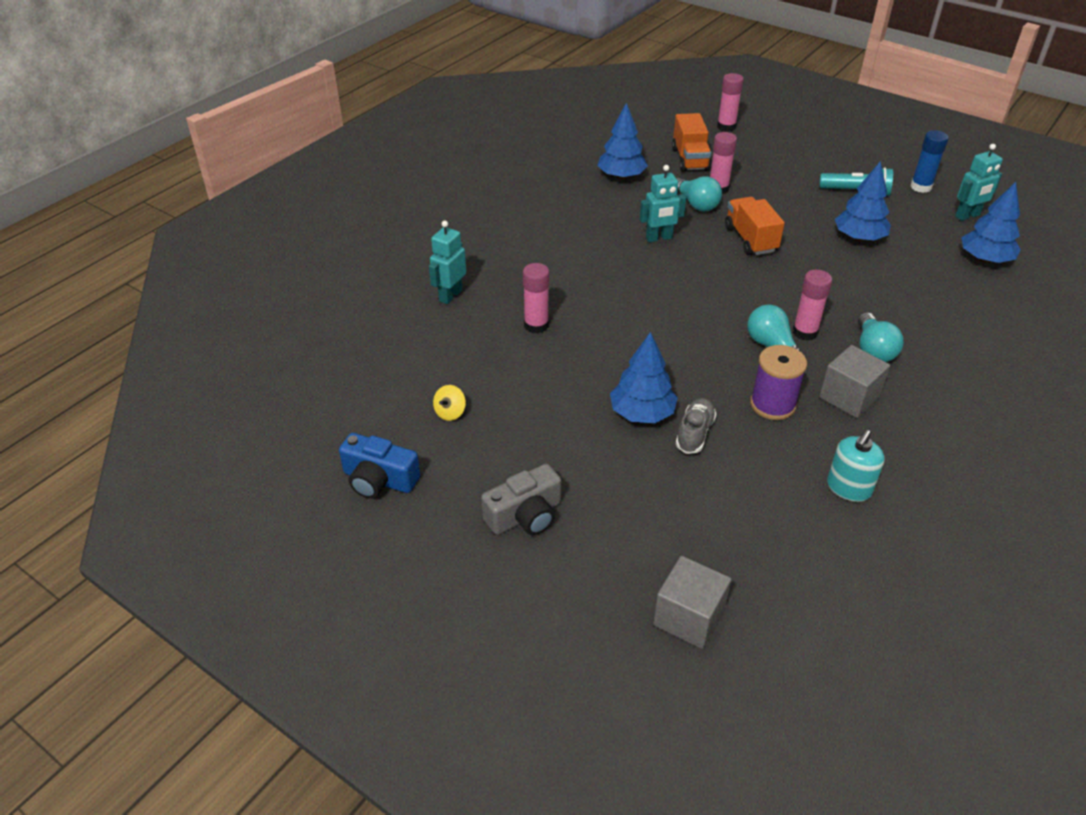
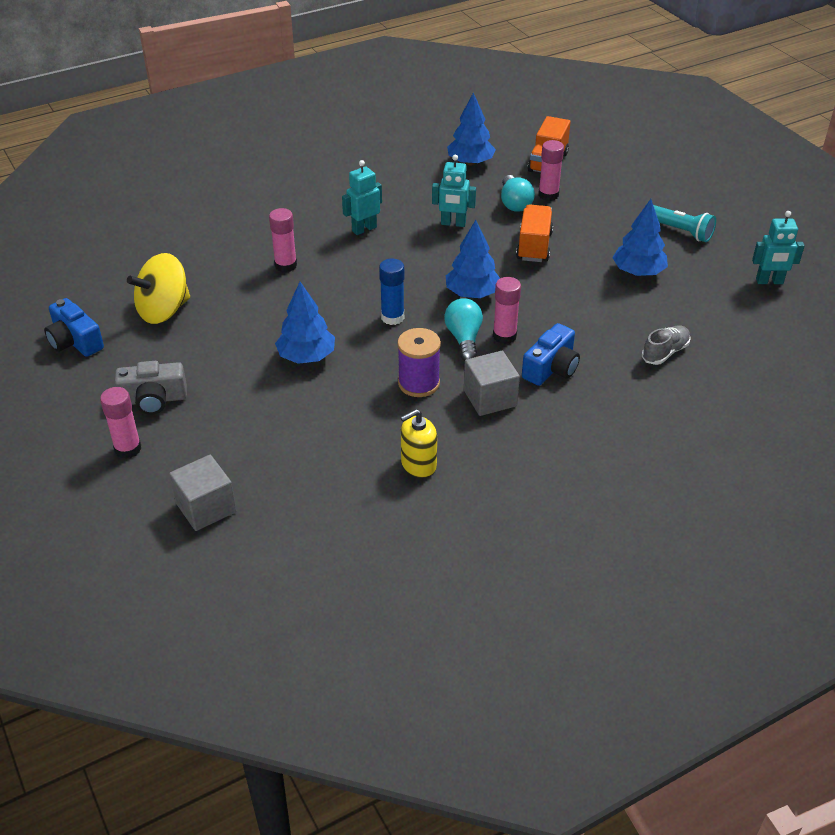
camera: 25 degrees right, 0 degrees up
turquoise robot [429,221,466,304] -> turquoise robot moved to [342,160,382,235]
yellow spinning top [433,385,466,421] -> yellow spinning top [127,253,190,324], size x2.34
grey shoe [676,398,717,454] -> grey shoe moved to [642,325,691,365]
pink glue stick [717,73,744,132] -> pink glue stick moved to [100,387,141,459]
turquoise soap dispenser [827,430,885,502] -> yellow soap dispenser [400,409,437,478]
turquoise light bulb [858,313,904,362] -> blue camera [522,323,580,386]
blue glue stick [910,130,948,193] -> blue glue stick moved to [379,259,404,325]
blue tree [962,182,1021,263] -> blue tree moved to [446,220,500,298]

